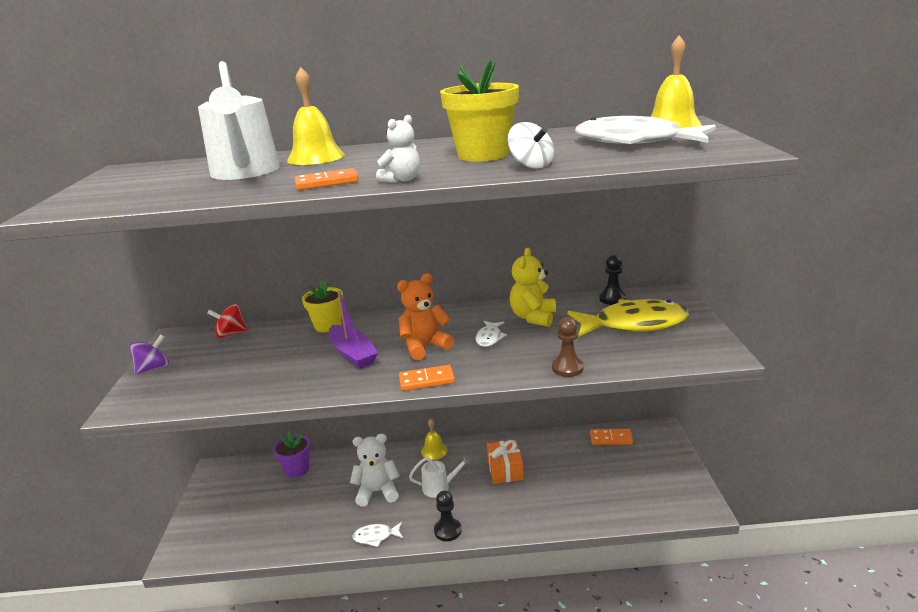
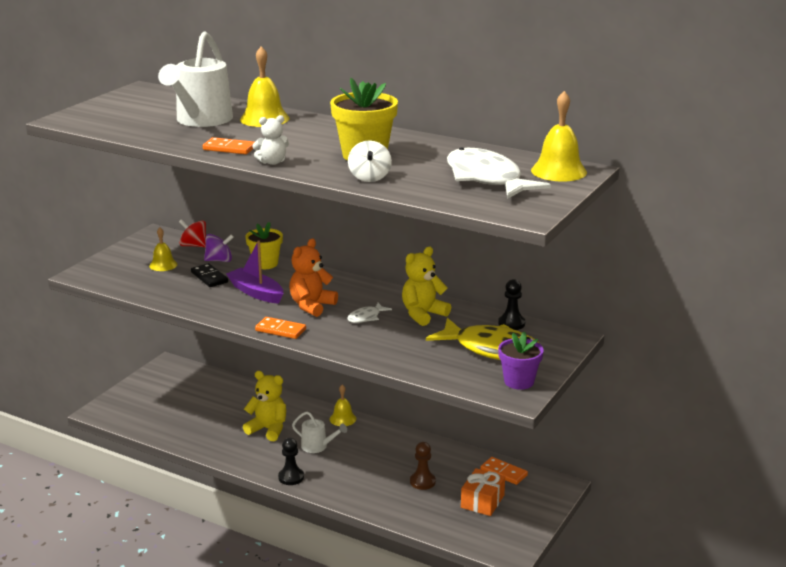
camera: 30 degrees right, 0 degrees up
purple spinning top [129,334,169,375] -> purple spinning top moved to [204,234,234,262]
purple flower pot [273,431,311,478] -> purple flower pot moved to [498,331,544,390]
purple boat [329,291,378,369] -> purple boat turned 135 degrees clockwise [226,240,283,304]
white teddy bear [350,434,400,507] -> yellow teddy bear [243,371,286,441]
white fish [352,522,403,547] -> none
orange teddy bear [397,273,454,360] -> orange teddy bear turned 60 degrees counterclockwise [289,238,338,317]
orange gift [487,440,524,484] -> orange gift moved to [461,468,505,516]
brown pawn [552,317,584,377] -> brown pawn moved to [410,442,436,490]
none -> yellow bell [149,227,178,271]
none -> black domino [191,263,228,287]

